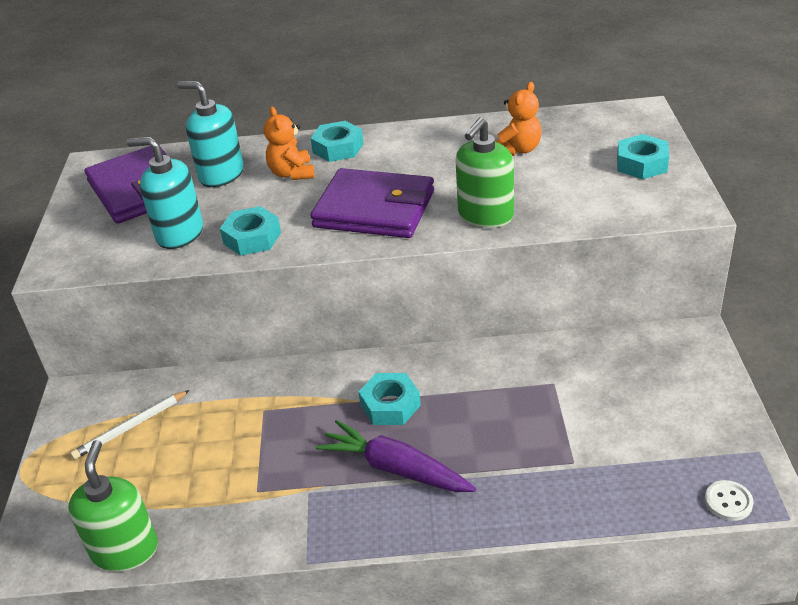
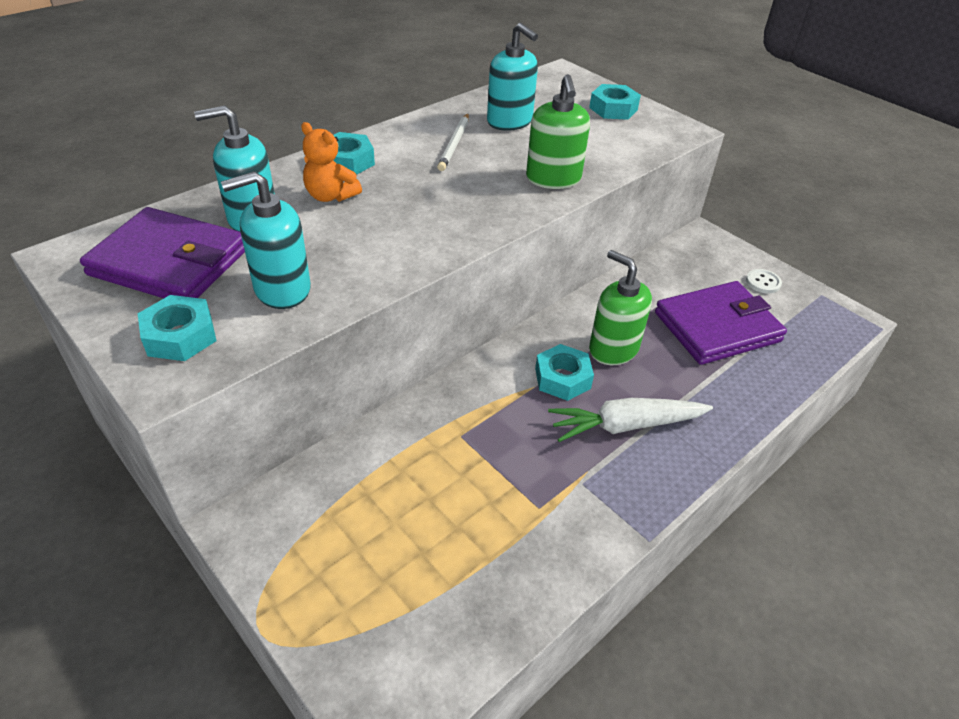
camera: 45 degrees left, 5 degrees up
green soap dispenser [68,440,158,572] -> green soap dispenser moved to [589,250,652,365]
white pencil [70,390,190,460] -> white pencil moved to [437,114,469,171]
turquoise nut [220,206,281,256] -> turquoise nut moved to [138,295,217,361]
purple wallet [310,168,434,238] -> purple wallet moved to [655,281,787,365]
purple carrot [316,420,476,492] -> white carrot [548,398,713,442]
orange teddy bear [495,82,541,156] -> turquoise soap dispenser [487,23,538,131]
white button [705,480,754,521] -> white button moved to [746,269,782,294]

